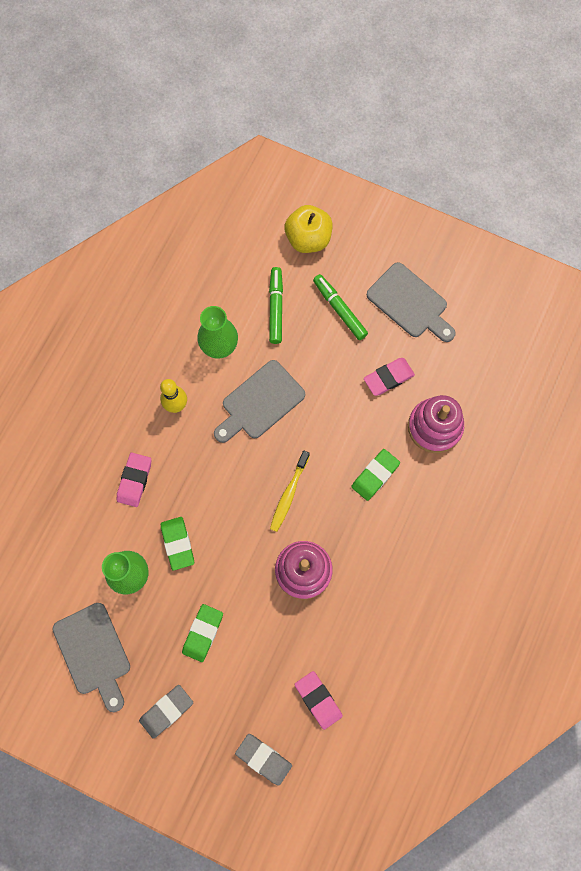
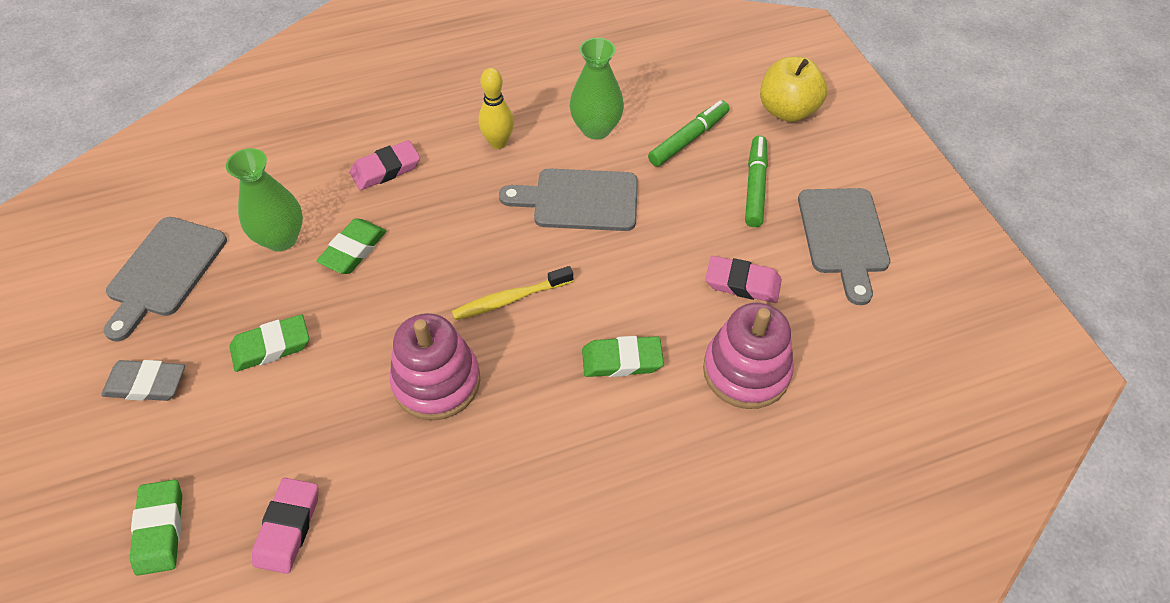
camera: 45 degrees right, 20 degrees down
grey eraser [235,734,292,786] -> green eraser [130,479,182,576]

